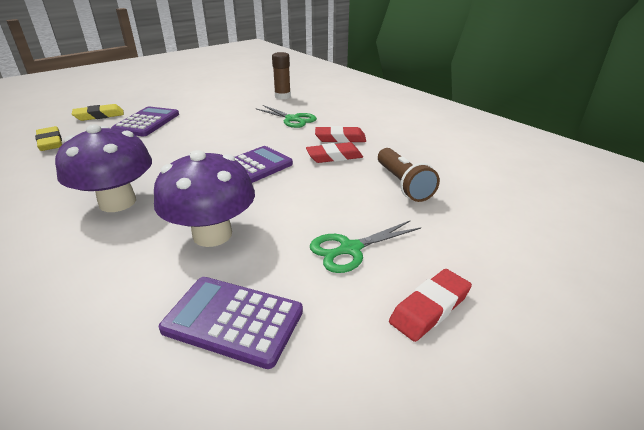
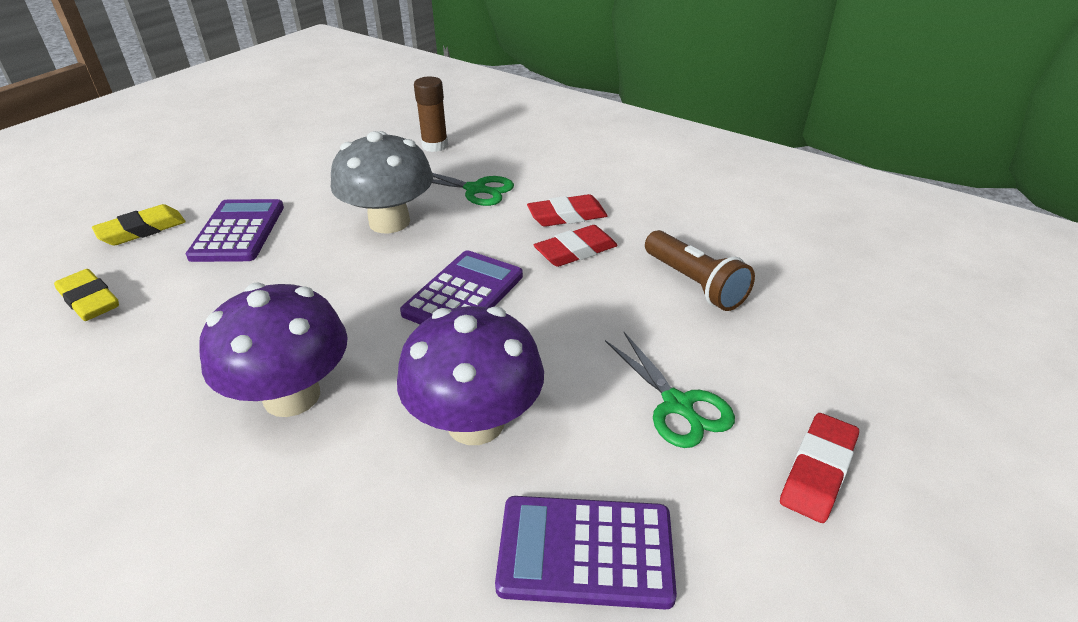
camera: 15 degrees left, 5 degrees up
green scissors [310,221,421,273] -> green scissors turned 75 degrees counterclockwise [605,332,735,448]
none -> grey mushroom [331,131,433,233]

